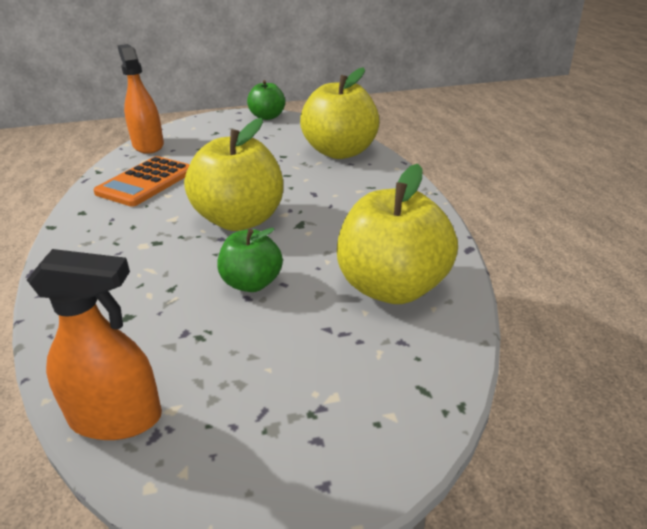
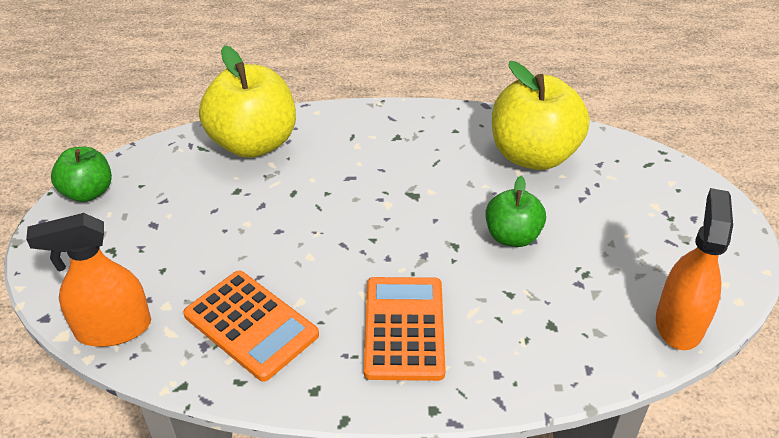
camera: 80 degrees left, 10 degrees up
yellow apple [184,118,283,231] -> none
none -> orange calculator [364,277,446,381]

